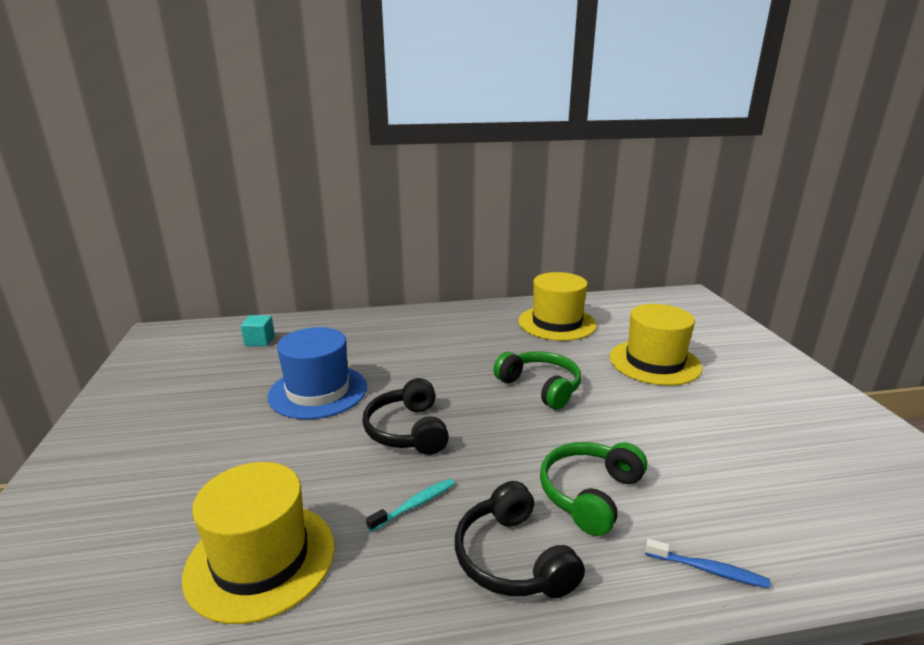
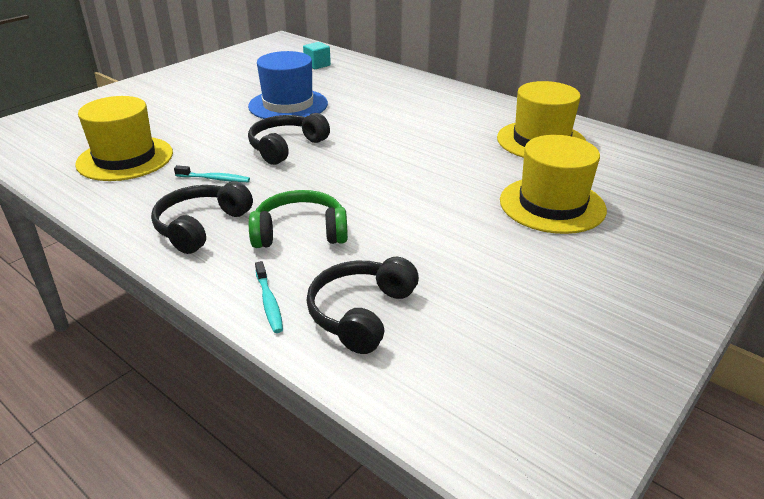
camera: 50 degrees right, 10 degrees up
green headphones [493,351,581,410] -> none
blue toothbrush [645,539,770,588] -> turquoise toothbrush [255,261,283,333]
none -> black headphones [306,257,419,354]

